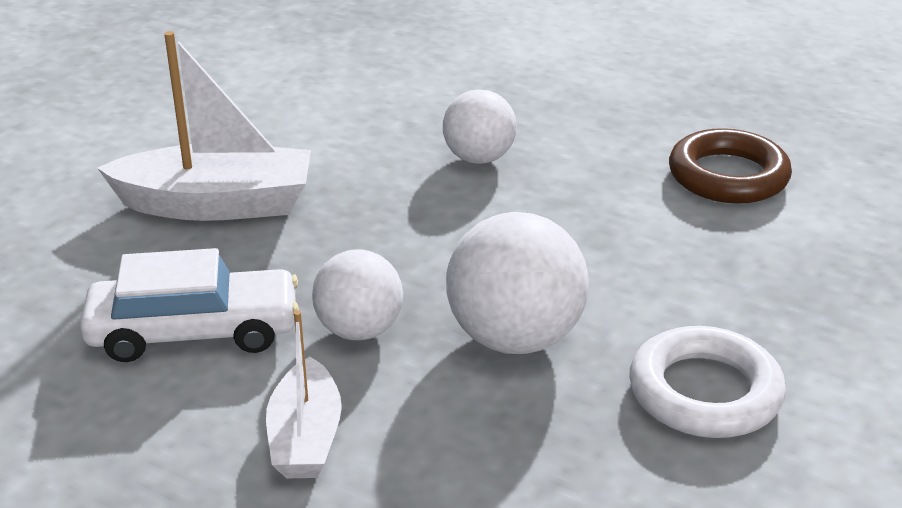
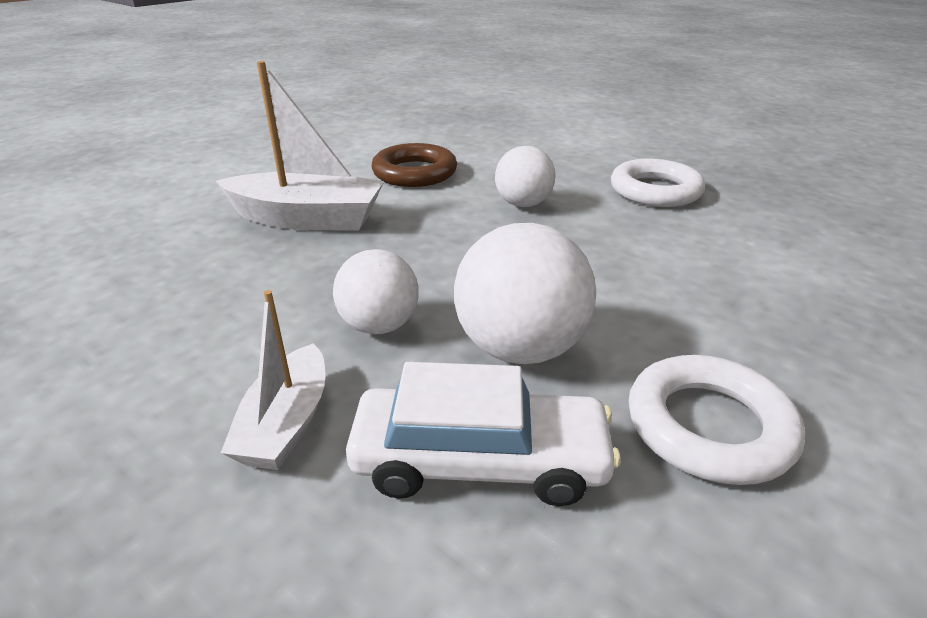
camera: 10 degrees right, 0 degrees up
white car [80,248,299,362] -> white car moved to [346,362,621,506]
brown ring [669,128,792,204] -> brown ring moved to [371,143,457,187]
none -> white ring [611,159,705,207]

